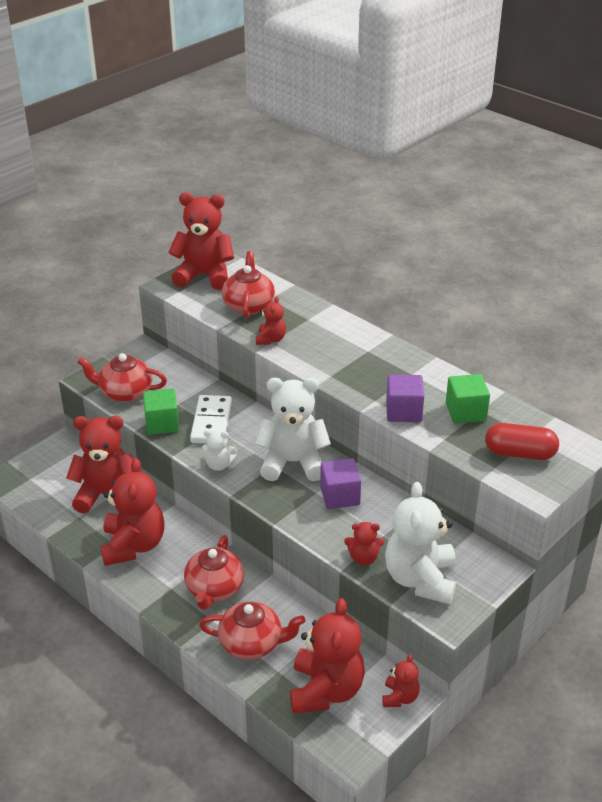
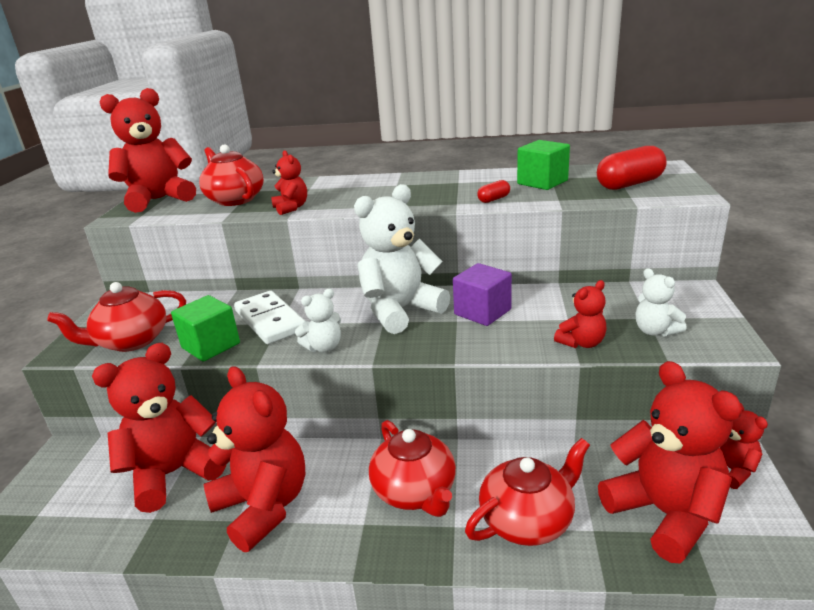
camera: 35 degrees left, 10 degrees down
white teddy bear [385,482,456,604] -> white teddy bear [635,268,687,337], size x0.49
purple cube [386,374,424,422] -> red capsule [477,180,510,203]

